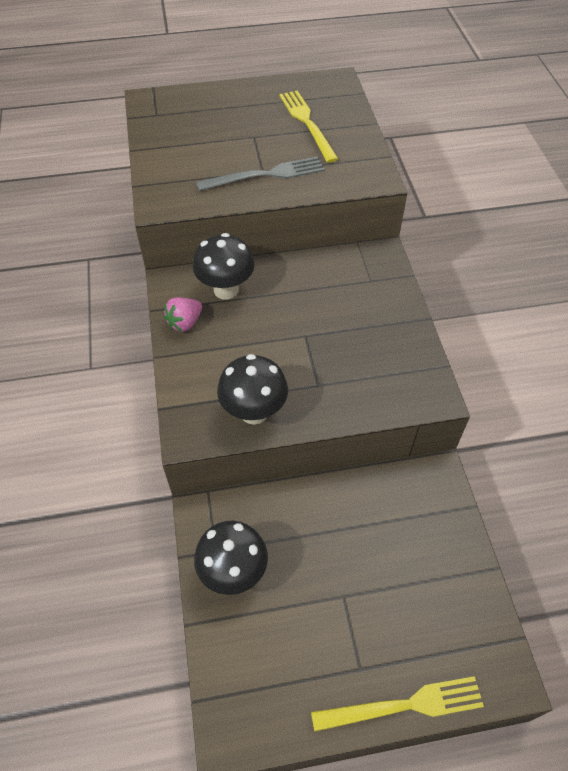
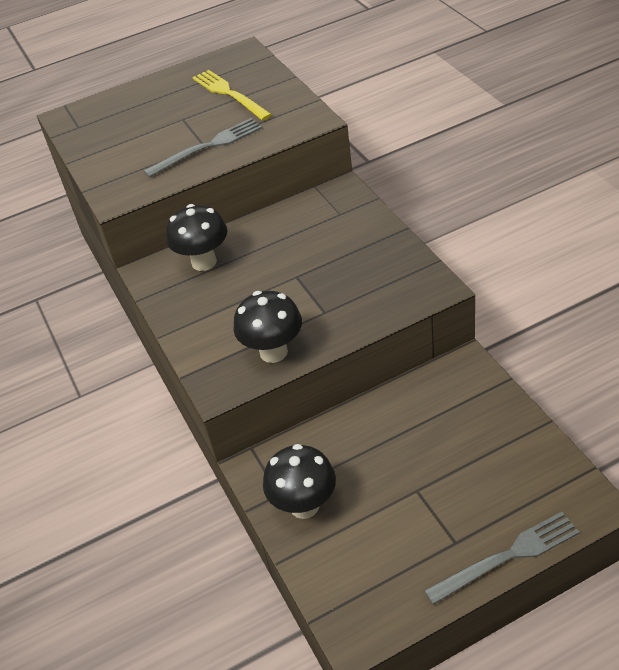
camera: 10 degrees left, 10 degrees down
pink strawberry [164,297,202,332] -> none
yellow fork [311,676,484,732] -> grey fork [424,512,580,605]

